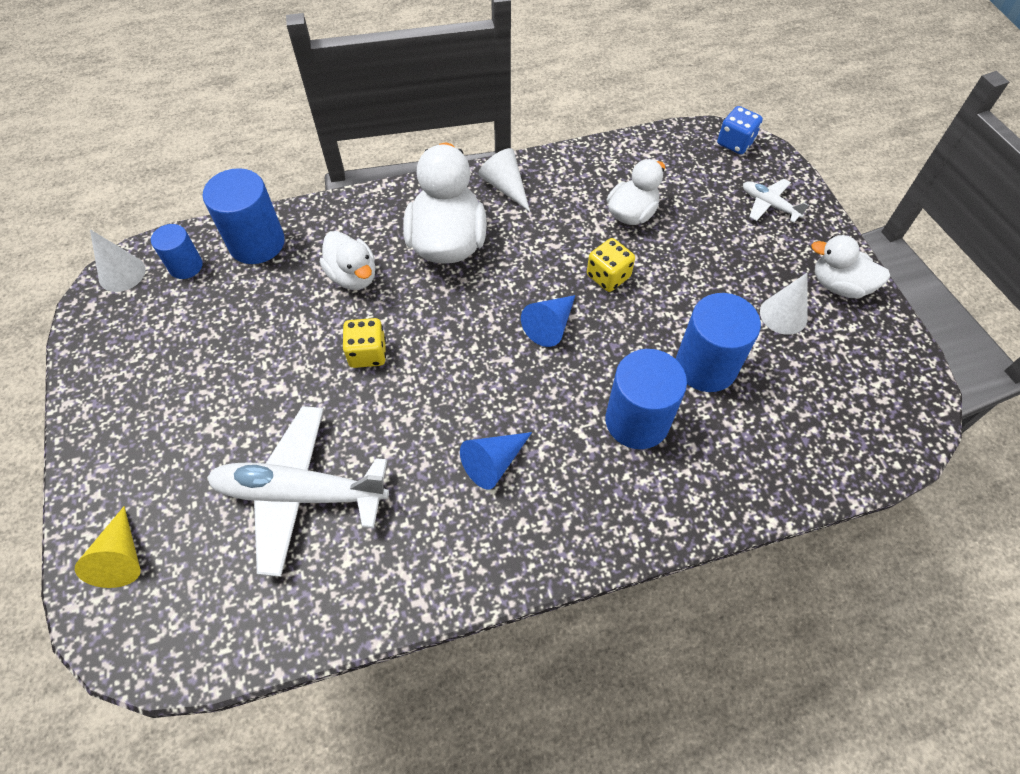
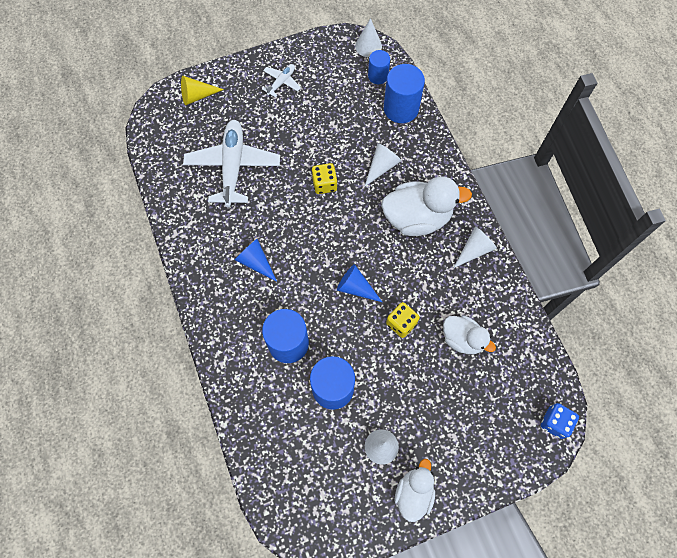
camera: 85 degrees right, 10 degrees up
white duck [320,231,376,290] -> white cone [364,143,401,187]
white plane [743,179,809,223] -> white plane moved to [262,64,301,98]

